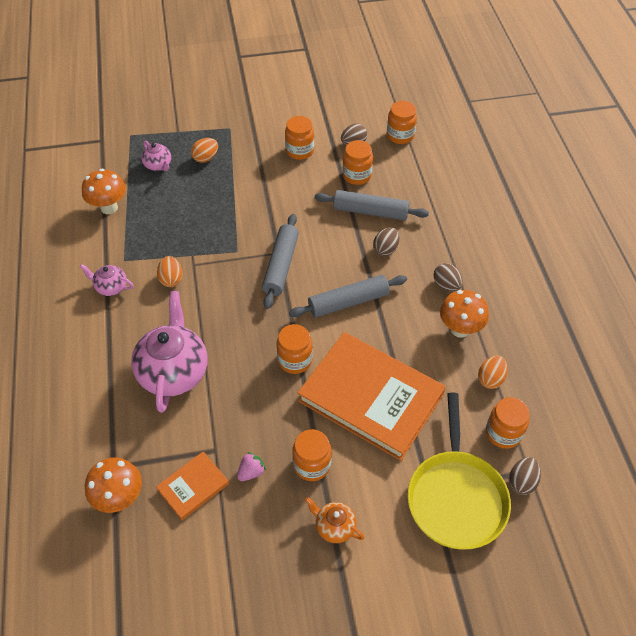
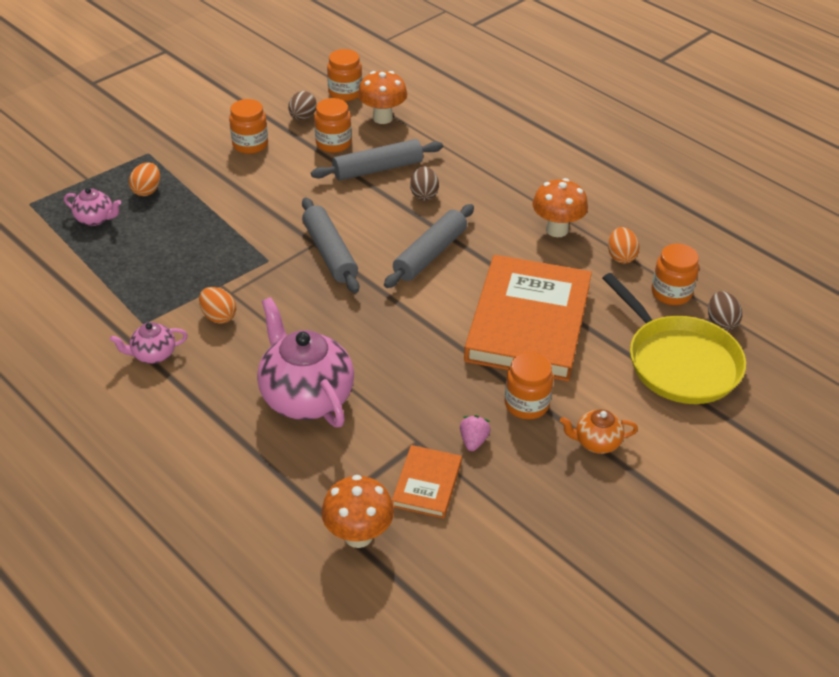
camera: 35 degrees left, 10 degrees down
orange mushroom [82,169,126,214] -> orange mushroom moved to [358,71,407,124]
orange jar [277,324,313,374] -> none
orange book [298,332,446,461] -> orange book turned 75 degrees counterclockwise [464,255,592,381]
brown egg [434,263,463,292] -> none

